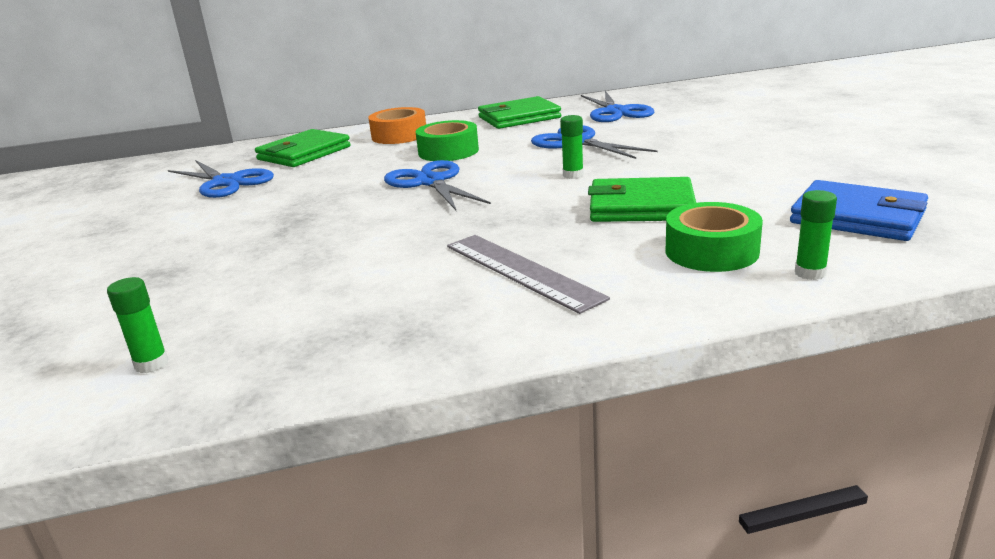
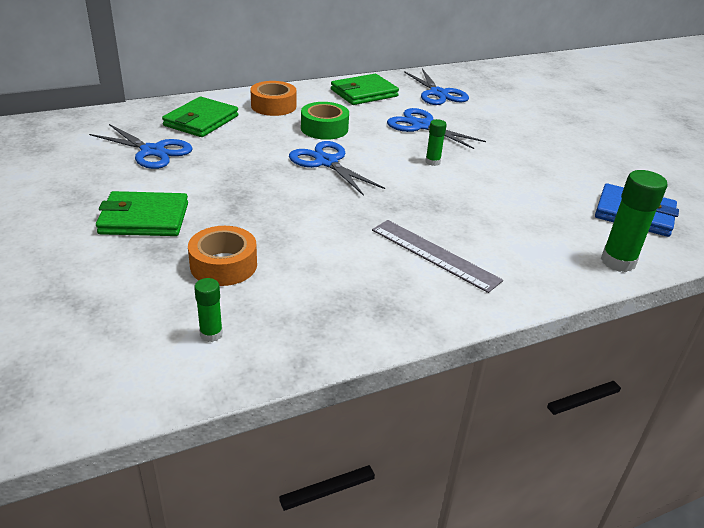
camera: 15 degrees left, 10 degrees up
green wallet [588,177,696,222] -> green wallet moved to [96,191,188,236]
green tape [665,202,763,272] -> none
green glue stick [795,190,837,280] -> green glue stick [601,170,668,272], size x1.82
none -> orange tape [188,226,257,286]

